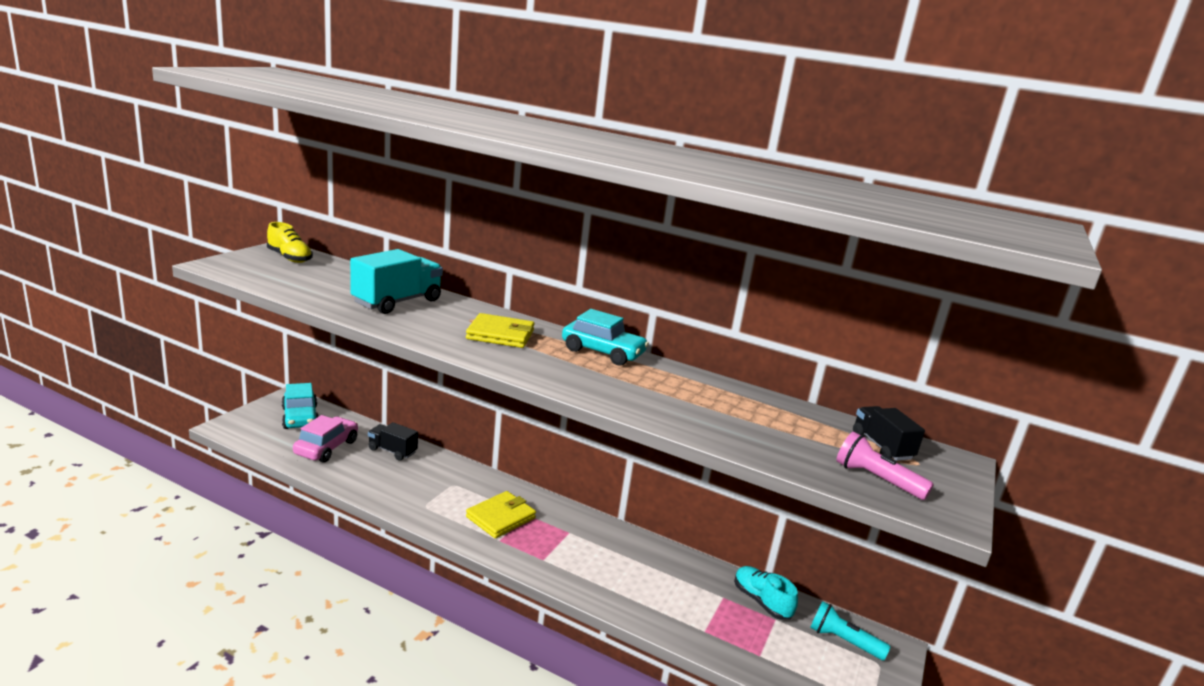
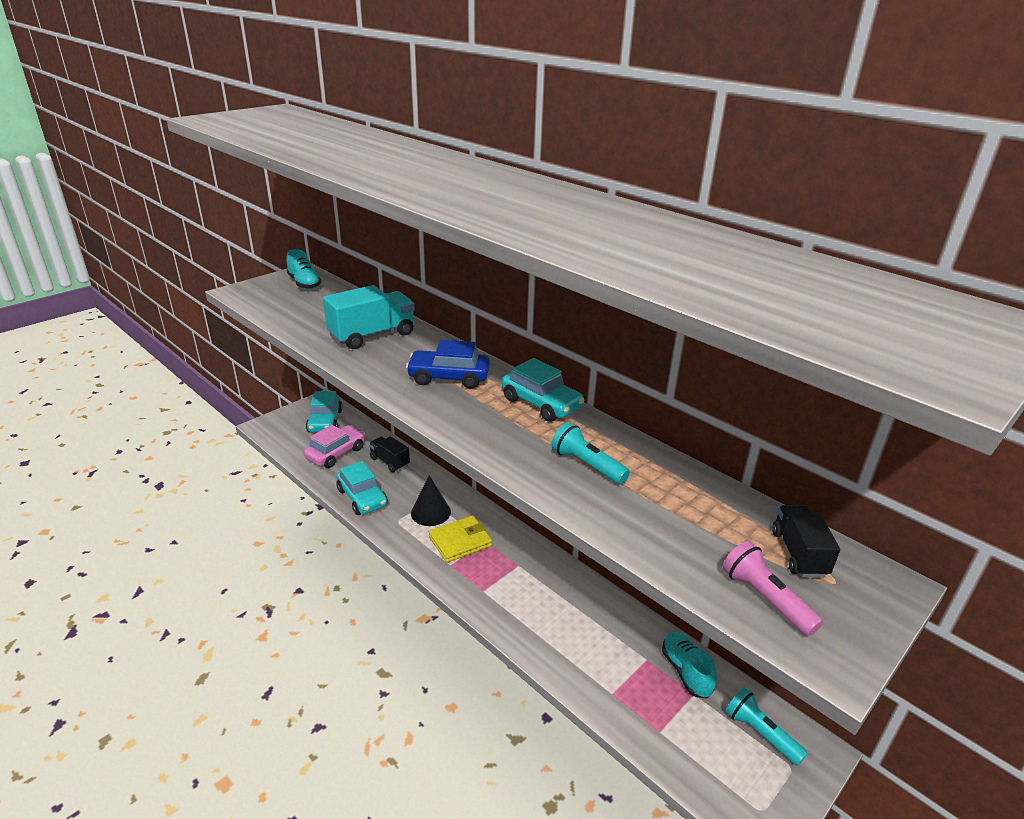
camera: 20 degrees right, 10 degrees up
yellow shoe [267,222,313,263] -> turquoise shoe [286,249,321,289]
yellow wallet [466,313,535,348] -> blue car [406,340,490,389]
none -> turquoise car [336,461,388,515]
none -> black cone [411,475,451,526]
none -> turquoise flashlight [552,422,630,484]

